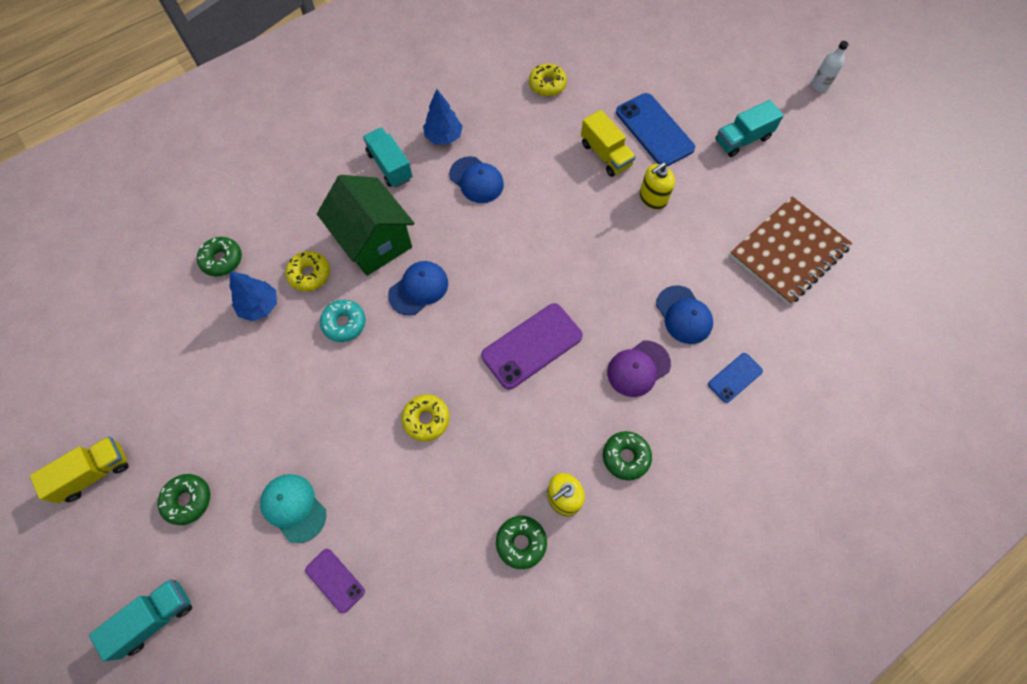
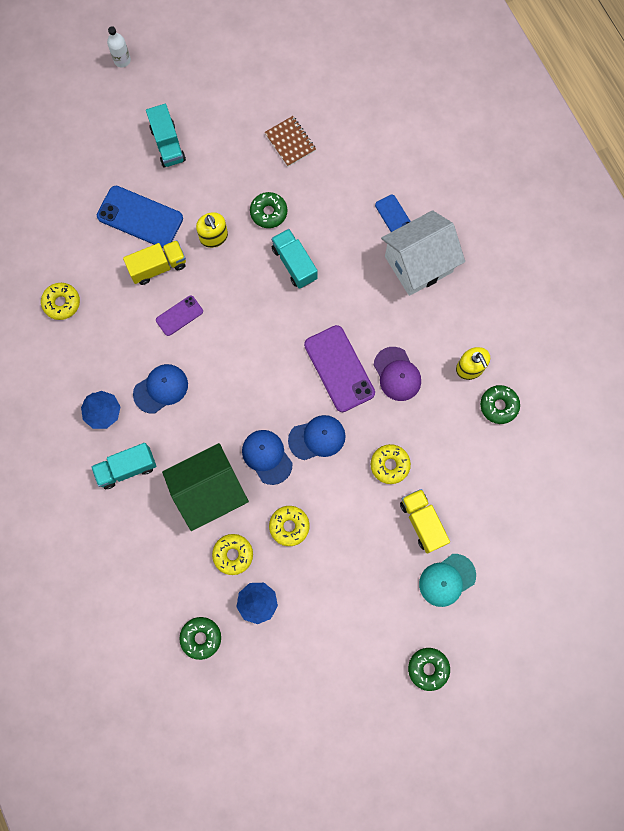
camera: 80 degrees left, 10 degrees up
yellow truck [30,436,129,504] -> yellow truck moved to [400,489,450,554]
turquoise truck [89,579,192,661] -> turquoise truck moved to [271,229,318,289]
purple phone [305,549,365,613] -> purple phone moved to [156,295,203,336]
turquoise donut [320,300,366,342] -> yellow donut [269,506,309,546]
green donut [603,431,652,480] -> green donut moved to [250,192,287,228]
purple cap [607,341,671,397] -> purple cap moved to [374,347,421,401]
blue phone [616,93,695,167] -> blue phone turned 45 degrees clockwise [97,186,183,248]
blue cap [656,285,713,344] -> blue cap moved to [288,415,346,460]
brown notebook [729,196,852,305] -> brown notebook [264,116,316,167], size x0.52
none -> white house [381,210,465,296]

